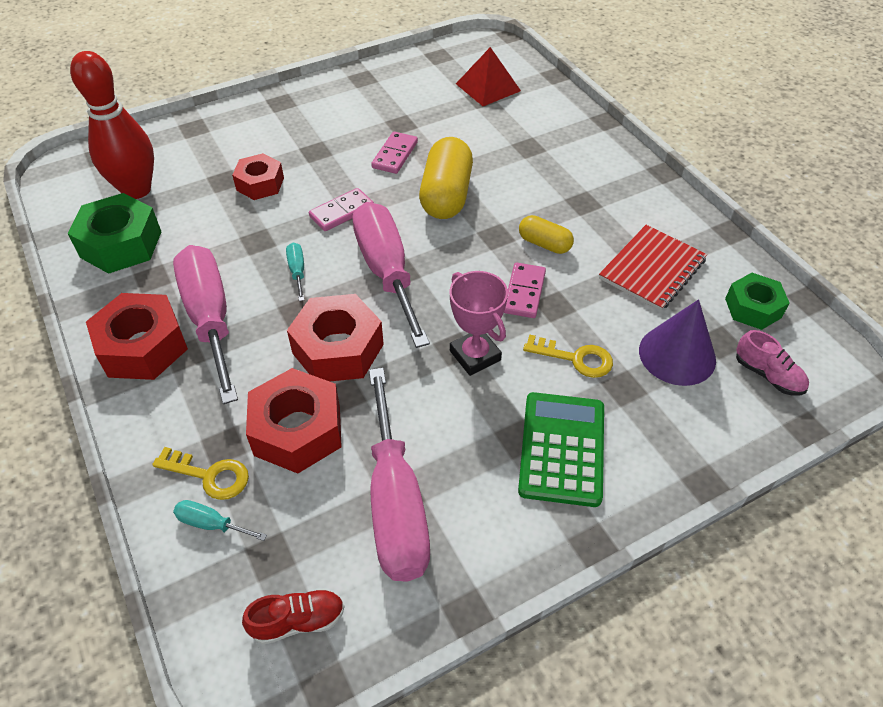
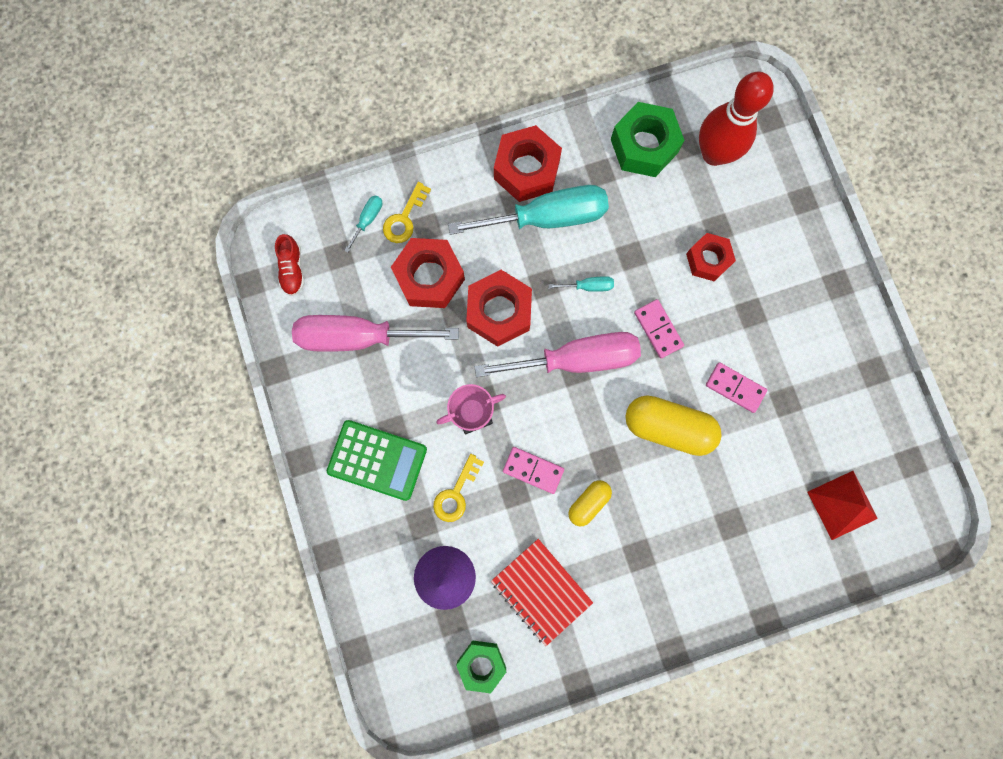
camera: 100 degrees right, 30 degrees up
pink screwdriver [173,245,238,404] -> turquoise screwdriver [448,185,609,235]
pink shoe [736,330,809,396] -> none

